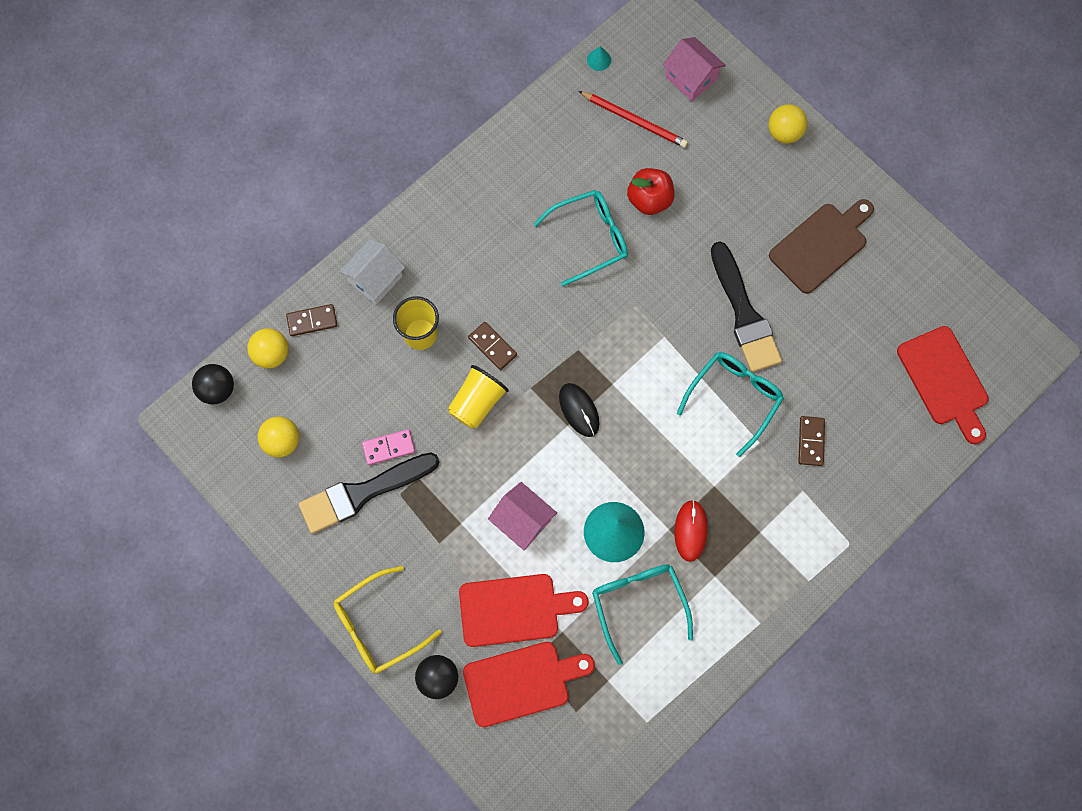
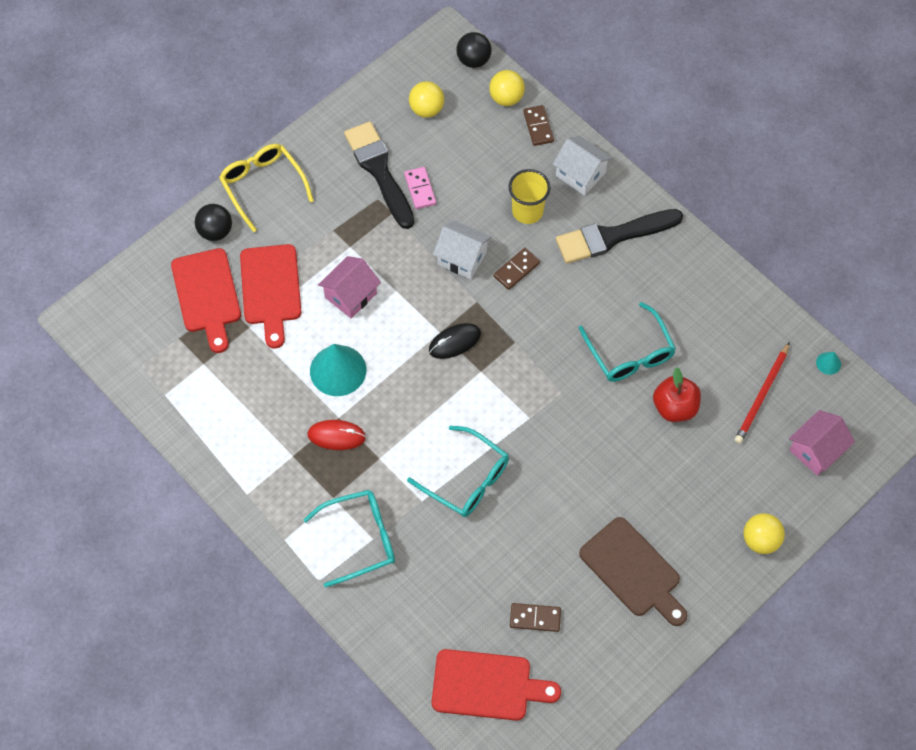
camera: 90 degrees right, 10 degrees down
yellow cup [448,365,509,429] -> white house [433,220,492,279]
turquoise glasses [592,564,693,665] -> turquoise glasses moved to [303,490,395,588]
black brush [711,241,782,372] -> black brush moved to [556,209,683,264]
brown domino [798,416,825,466] -> brown domino moved to [510,603,561,632]
red cutting board [897,326,989,444] -> red cutting board turned 150 degrees counterclockwise [432,649,561,721]

